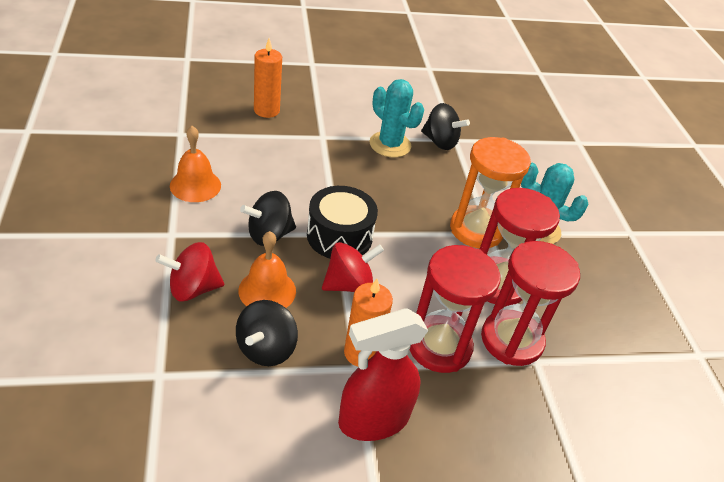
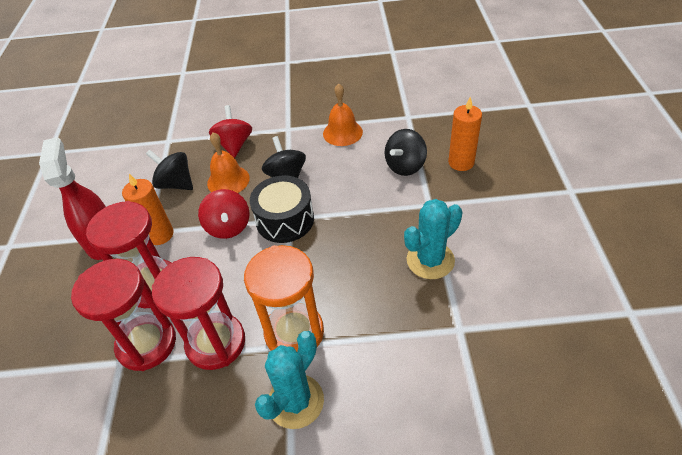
camera: 105 degrees right, 5 degrees up
black spinning top [421,103,470,150] -> black spinning top moved to [385,129,427,176]

